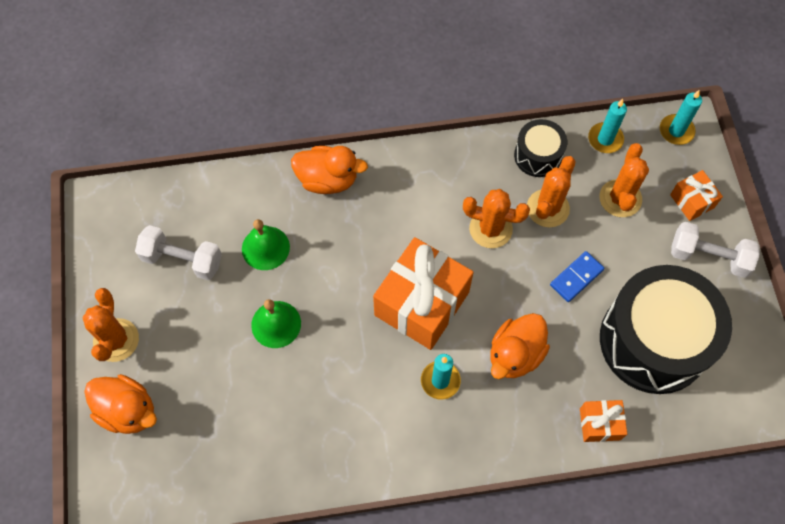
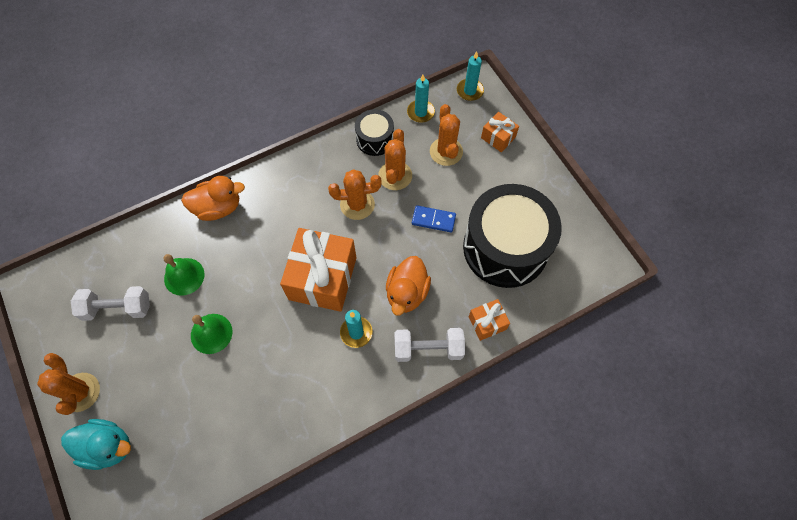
camera: 20 degrees left, 0 degrees up
orange duck [84,374,157,434] -> turquoise duck [61,419,131,470]
blue domino [550,251,604,302] -> blue domino turned 75 degrees clockwise [412,205,456,233]
white dumbbell [671,222,760,278] -> white dumbbell moved to [394,328,465,362]

